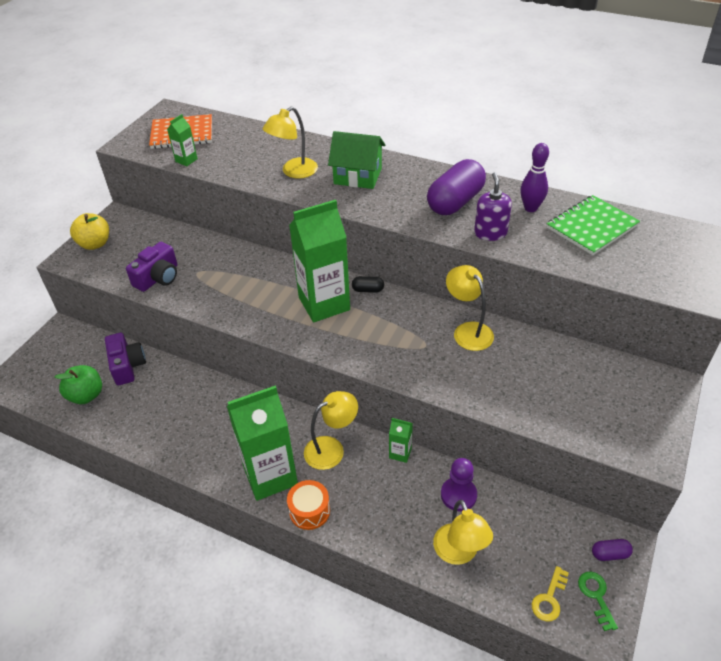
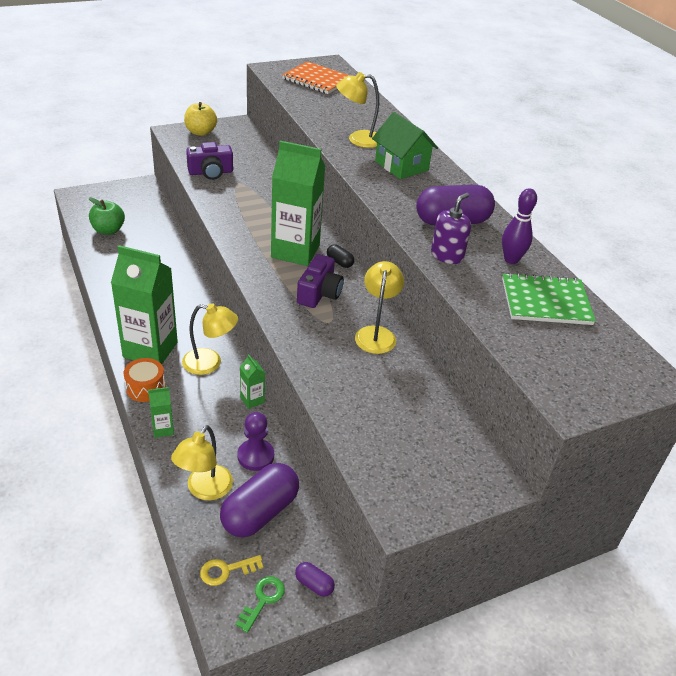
camera: 35 degrees right, 5 degrees down
purple camera [105,333,146,385] -> purple camera moved to [297,254,344,308]
green carton [167,114,198,166] -> green carton moved to [148,387,174,438]
none -> purple capsule [220,463,299,537]

